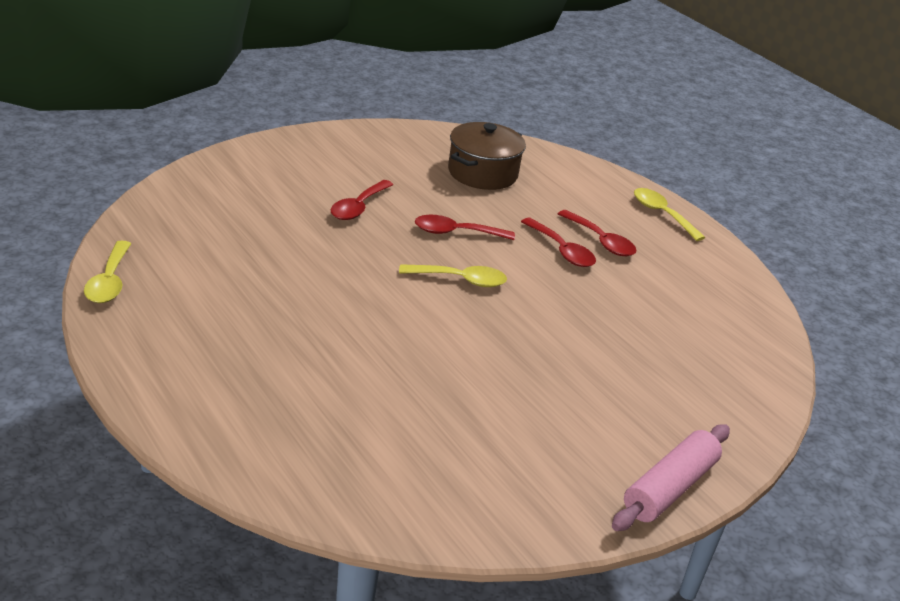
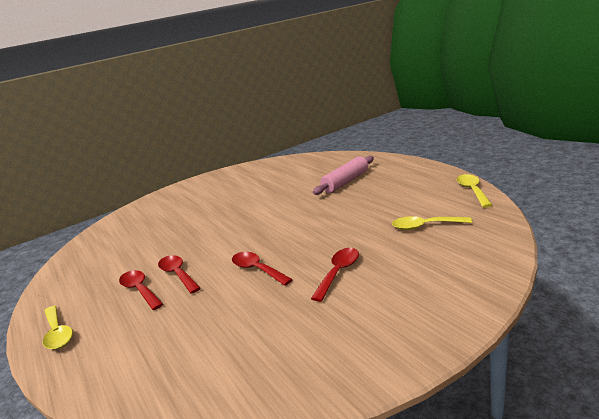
camera: 170 degrees left, 10 degrees down
yellow spoon [399,264,507,287] -> yellow spoon moved to [392,216,472,230]
red spoon [415,215,515,240] -> red spoon turned 135 degrees counterclockwise [232,252,293,286]
brown pot [448,122,526,190] -> none
pink rolling pin [612,424,730,531] -> pink rolling pin moved to [313,156,374,195]

